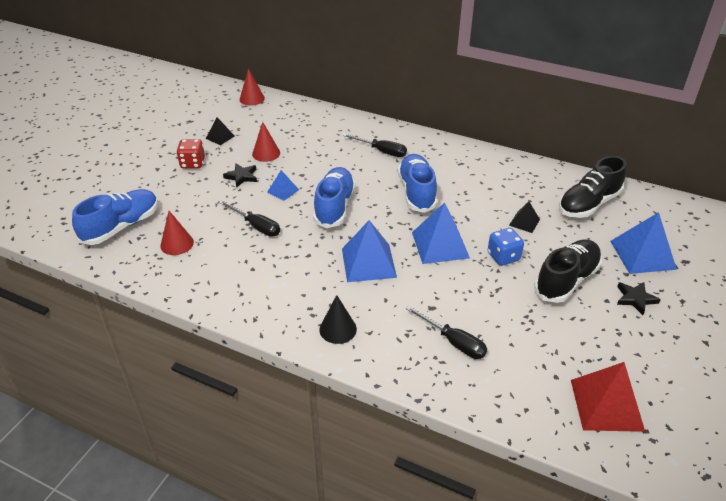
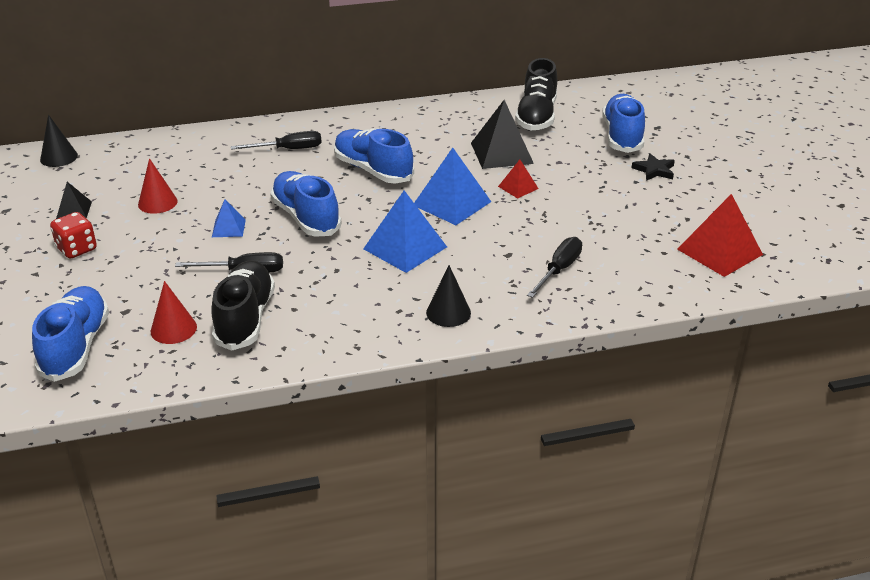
camera: 40 degrees left, 5 degrees down
black star [223,164,257,188] -> none
red cone [240,69,265,105] -> black cone [40,115,78,167]
black screwdriver [405,305,487,359] -> black screwdriver turned 60 degrees counterclockwise [527,237,582,298]
blue dice [488,228,524,266] -> red pyramid [498,160,539,199]
black pyramid [509,201,540,233] -> black pyramid [471,100,534,169], size x1.90
black shoe [534,240,602,303] -> black shoe moved to [211,260,275,351]
blue pyramid [610,212,677,274] -> blue shoe [602,94,645,153]

